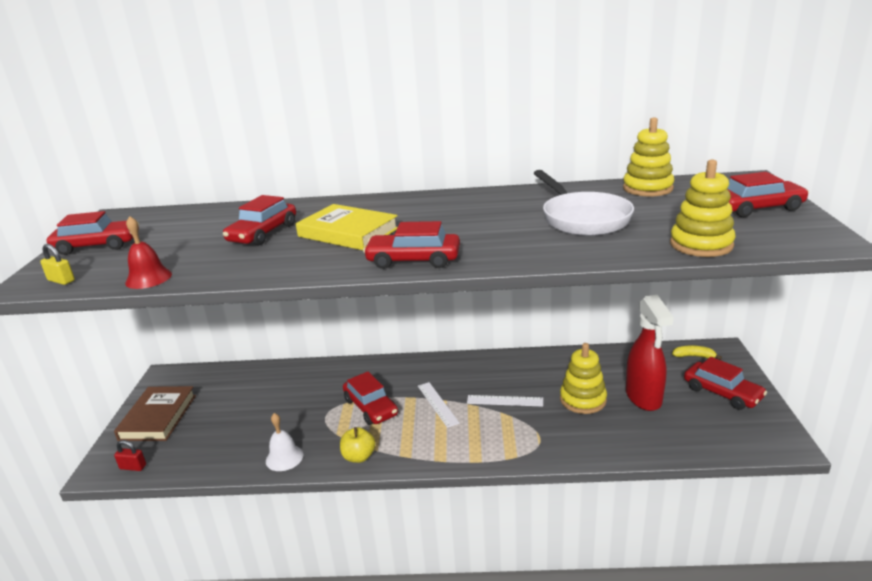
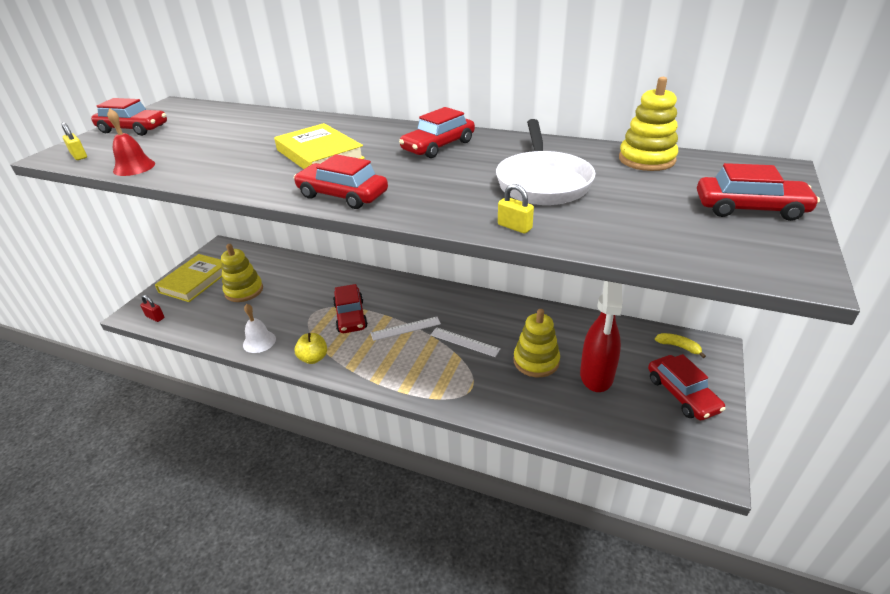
camera: 20 degrees right, 10 degrees up
brown book [114,386,196,441] -> yellow book [155,254,222,302]
red car [223,195,296,245] -> red car moved to [399,107,475,158]
white ruler [418,382,460,428] -> white ruler turned 75 degrees clockwise [371,317,441,341]
yellow stacking toy [670,159,736,257] -> yellow stacking toy moved to [221,244,263,302]
none -> yellow padlock [498,184,534,234]

